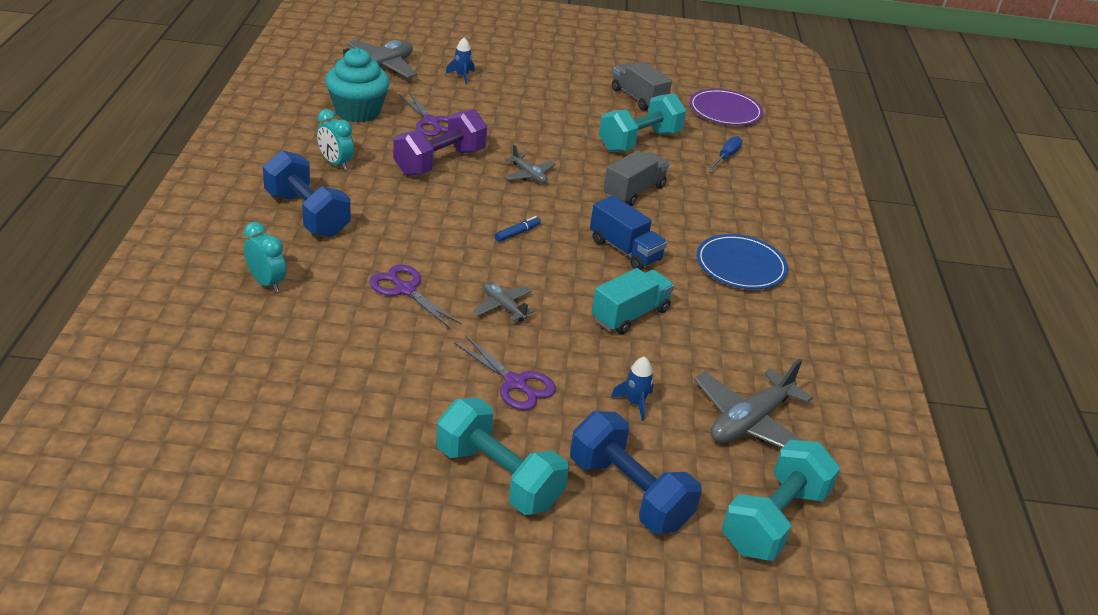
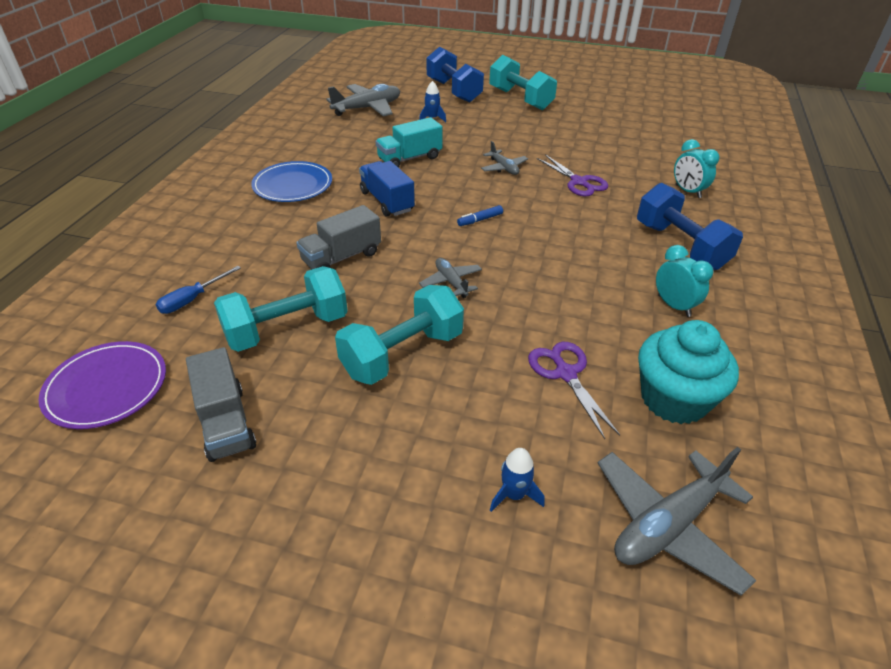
camera: 165 degrees left, 5 degrees up
purple dumbbell [393,109,487,176] -> none
purple scissors [454,335,556,410] -> none
turquoise dumbbell [722,440,840,561] -> turquoise dumbbell moved to [335,285,464,385]

